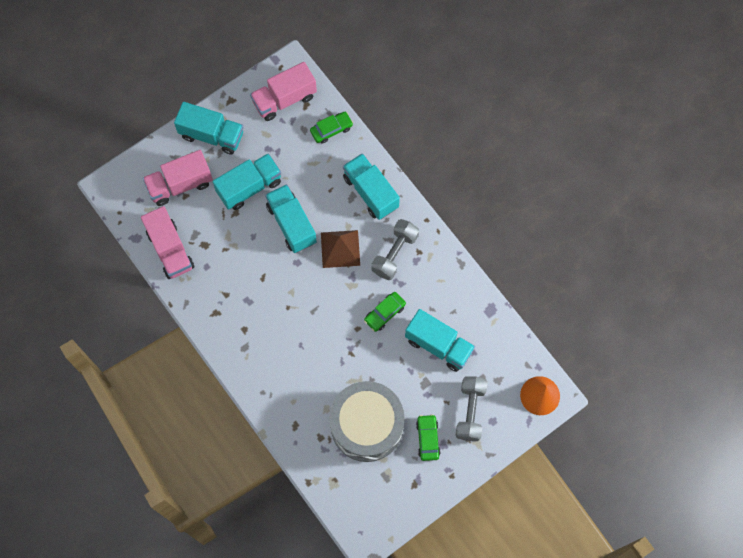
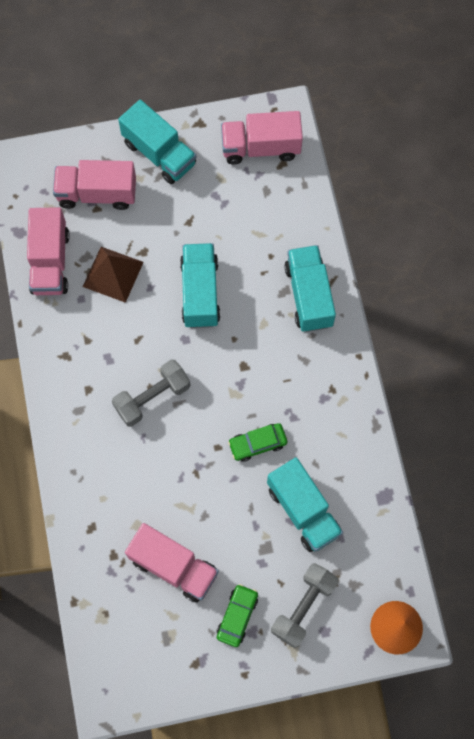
camera: 25 degrees right, 0 degrees up
turquoise truck [213,153,281,210] -> none
green car [310,112,353,144] -> none
brown pyramid [321,230,360,268] -> brown pyramid moved to [83,247,144,303]
grey drum [329,381,405,462] -> pink truck [125,523,219,603]
grey dumbbell [371,219,419,280] -> grey dumbbell moved to [112,360,190,427]

